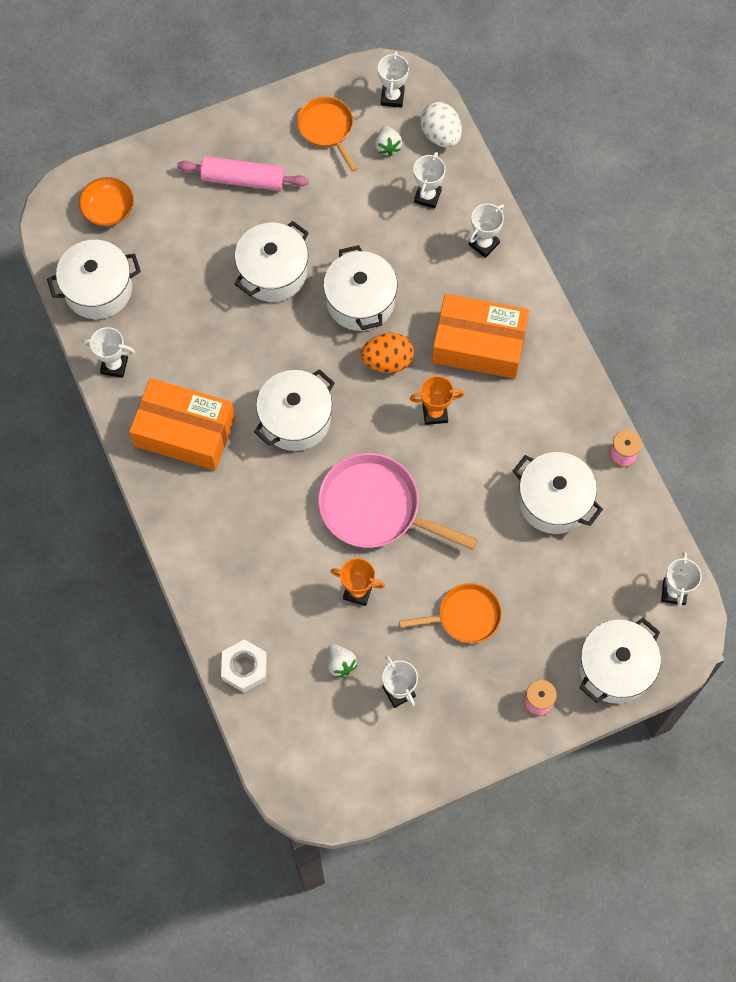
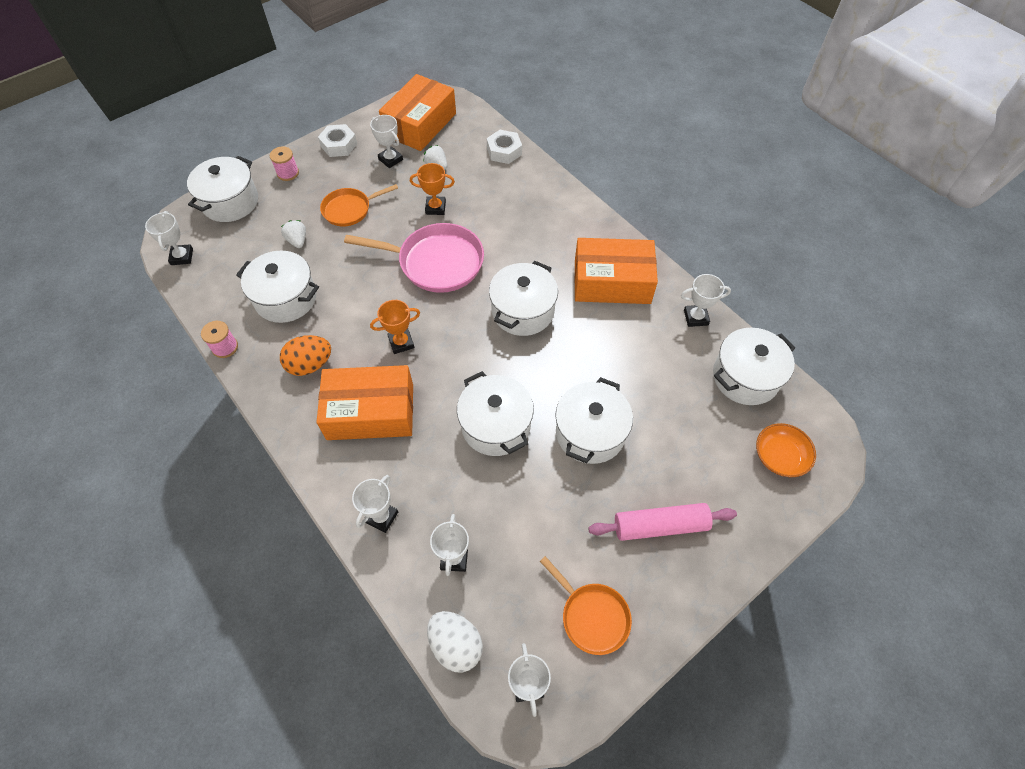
camera: 165 degrees right, 10 degrees down
orange egg [360,333,414,373] -> orange egg moved to [280,335,331,376]
white strawberry [375,126,402,156] -> white strawberry moved to [281,220,306,248]
none -> white nut [318,124,357,157]
none -> orange box [379,74,456,151]

